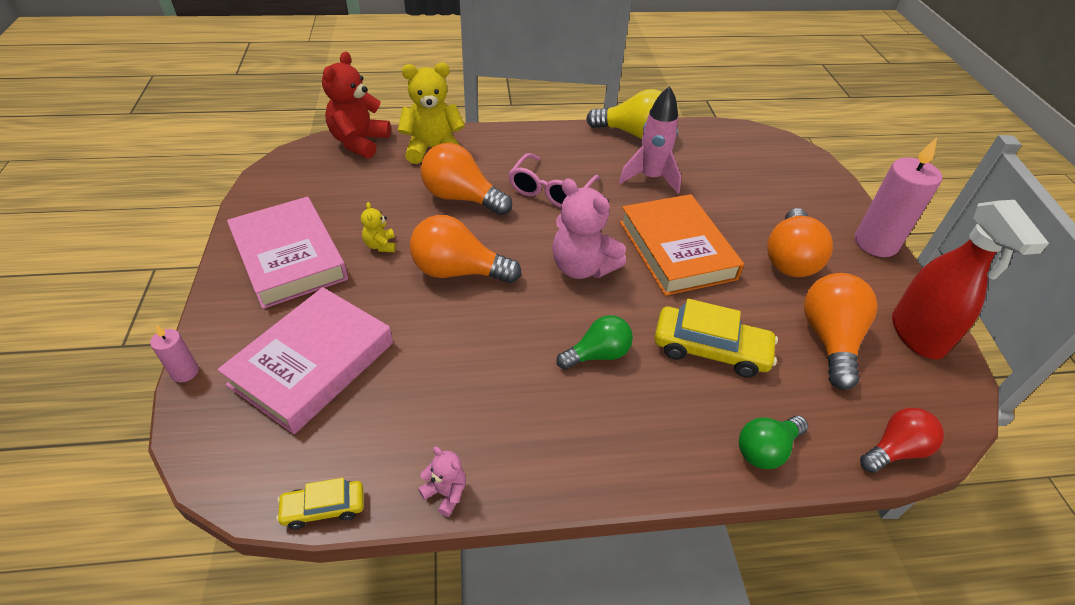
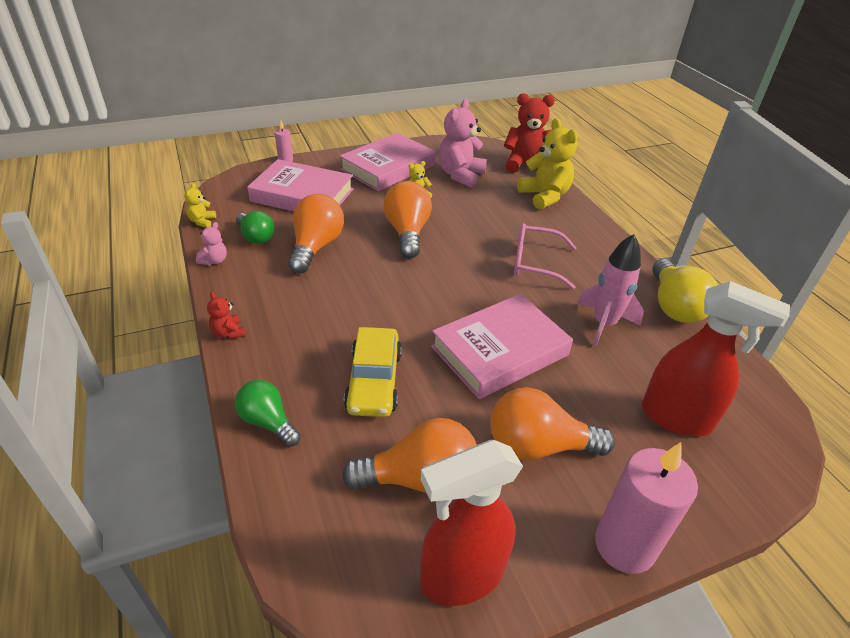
camera: 75 degrees right, 5 degrees down
yellow car [276,478,364,529] -> yellow teddy bear [184,183,216,228]
orange light bulb [420,143,512,215] -> orange light bulb moved to [288,194,344,274]
pink teddy bear [552,178,626,279] -> pink teddy bear moved to [439,99,487,188]
green light bulb [556,315,633,370] -> green light bulb moved to [236,211,275,244]
orange book [620,194,744,296] -> pink book [431,294,573,399]
red light bulb [860,408,944,473] -> none
none -> red teddy bear [207,292,246,339]
none -> red spray bottle [642,281,790,436]

